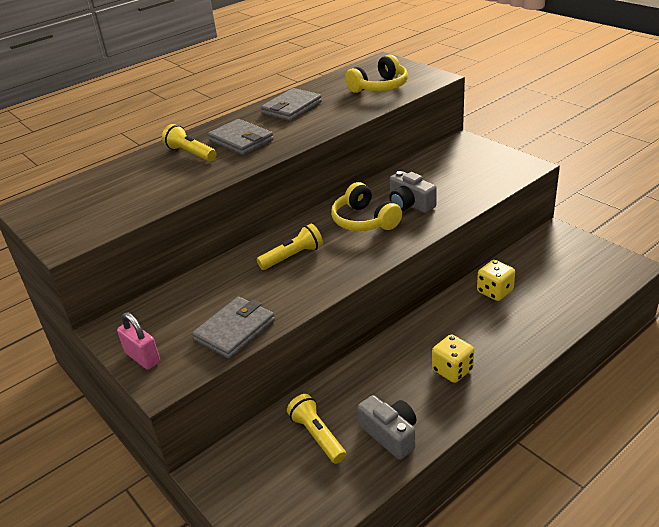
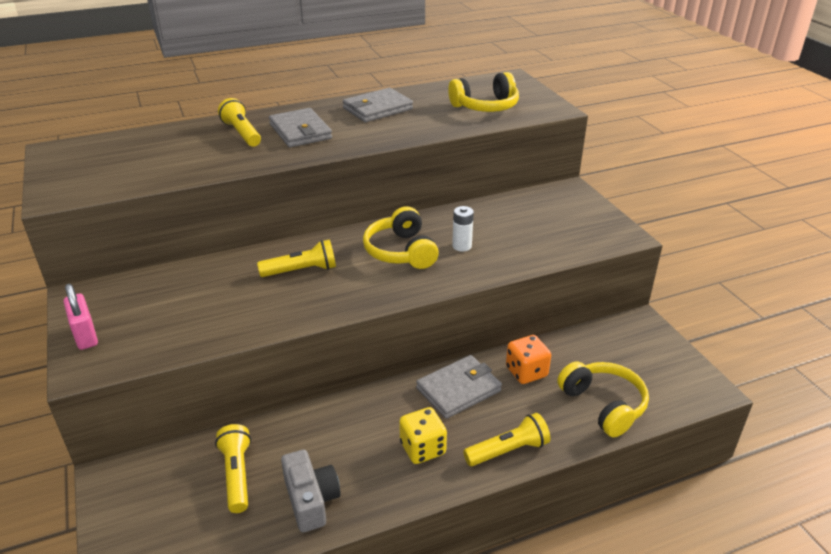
camera: 15 degrees right, 0 degrees up
grey wallet [192,297,275,359] -> grey wallet moved to [416,355,502,419]
grey camera [389,171,437,213] -> white battery [452,206,474,252]
yellow dice [477,260,515,301] -> orange dice [506,335,551,384]
none -> yellow flashlight [463,413,550,466]
none -> yellow headphones [557,361,649,437]

